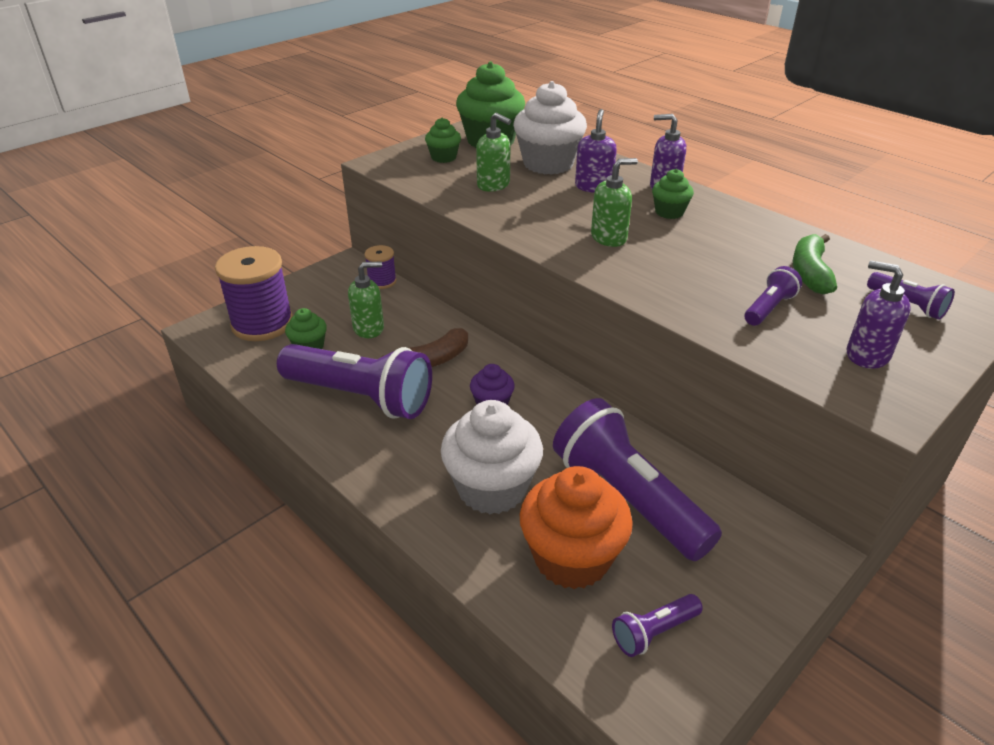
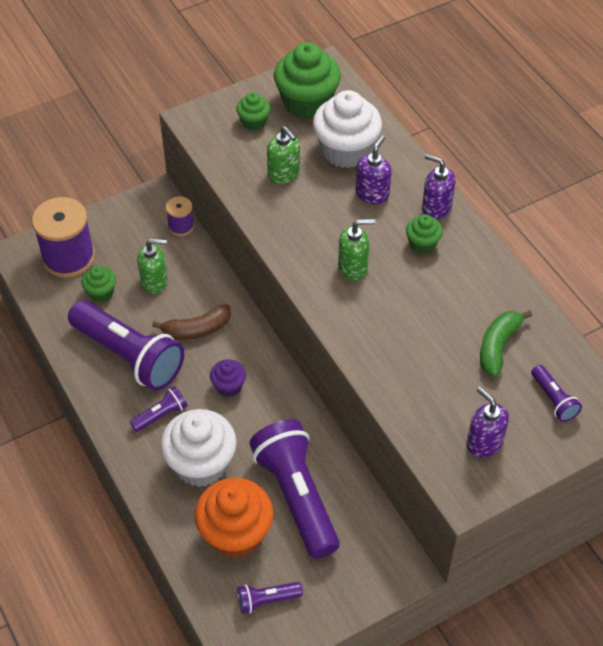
camera: 15 degrees right, 15 degrees up
purple flashlight [745,266,802,326] -> purple flashlight moved to [130,386,187,432]

